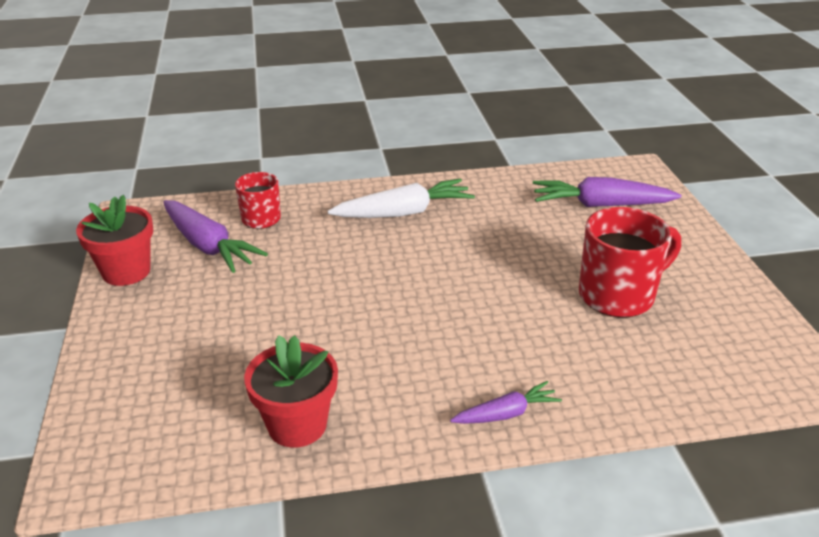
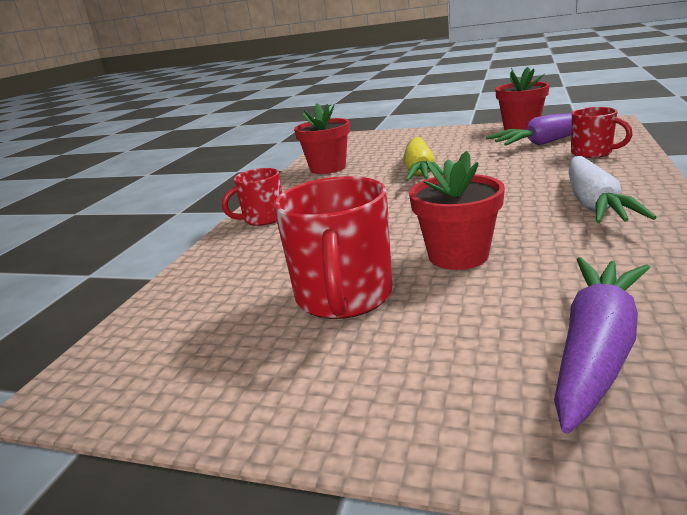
camera: 120 degrees right, 10 degrees down
purple carrot [450,381,562,424] -> red mug [222,168,282,226]
none -> yellow carrot [403,137,443,181]
none -> red flower pot [409,151,505,270]

